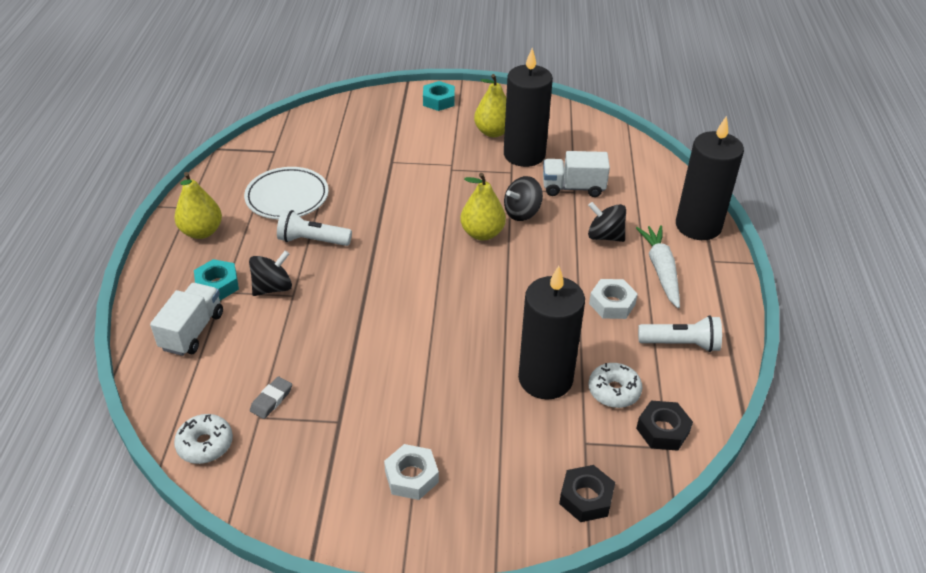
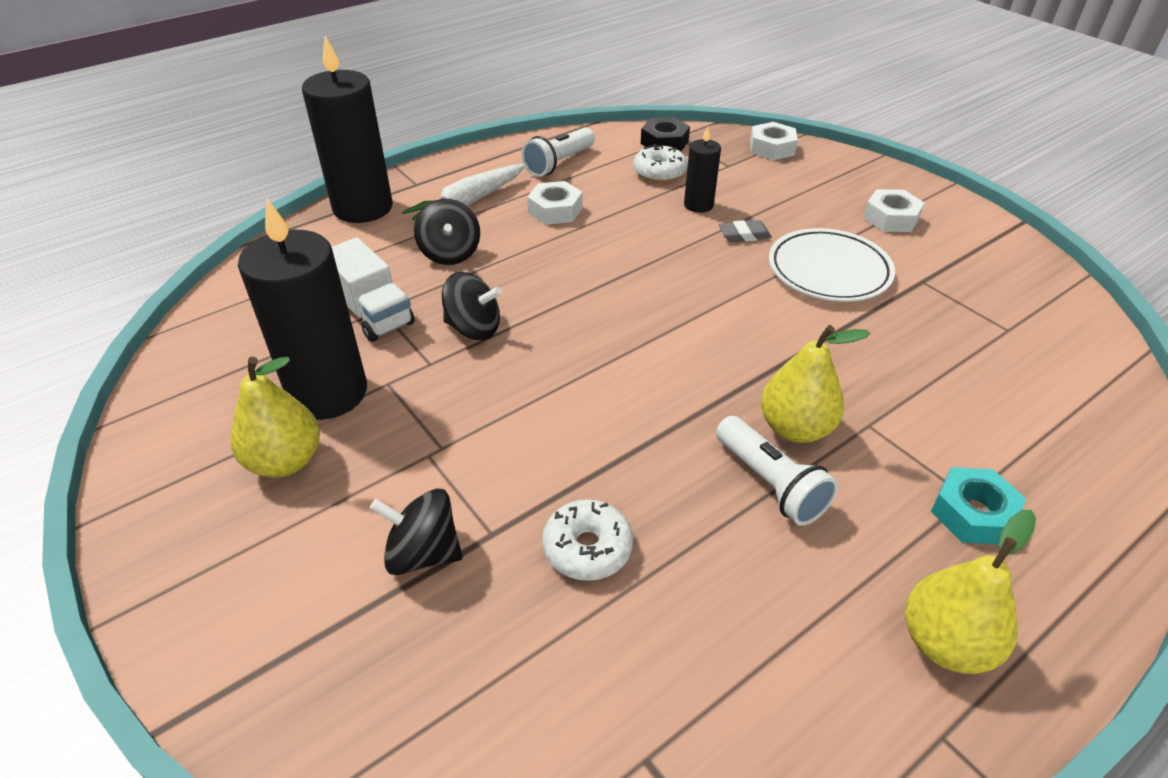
camera: 130 degrees left, 0 degrees up
white truck [150,283,223,356] -> none
white donut [174,414,233,464] -> white donut moved to [542,499,633,581]
white plate [244,167,329,219] -> white plate moved to [769,228,895,302]
black spinning top [249,251,292,296] -> black spinning top moved to [370,489,463,575]
grey eraser [250,376,292,419] -> grey eraser moved to [719,220,772,242]
turquoise nut [423,81,455,111] -> none
yellow pear [460,173,506,240] -> yellow pear moved to [761,325,870,443]
black candle [518,266,585,400] -> black candle [684,126,721,213], size x0.50
black nut [559,465,615,522] -> white nut [750,122,798,160]
white flashlight [638,315,722,352] -> white flashlight turned 105 degrees counterclockwise [521,127,595,177]

